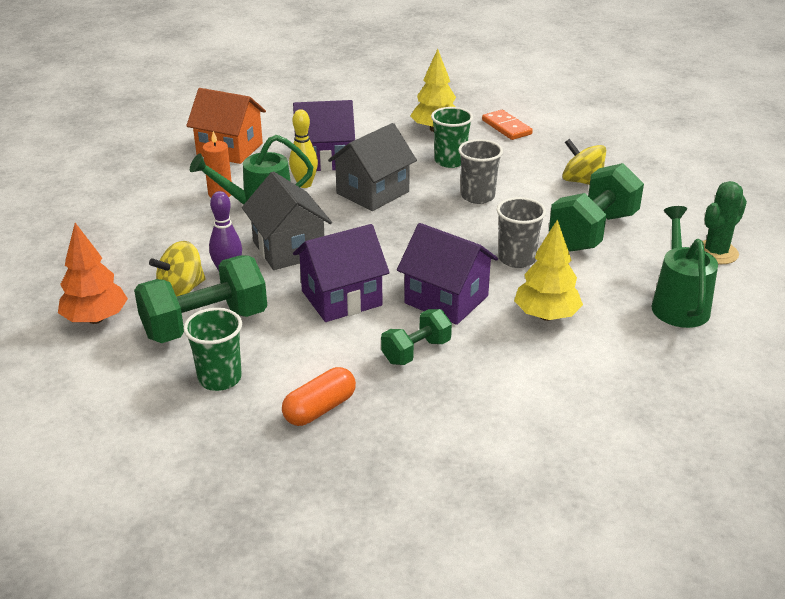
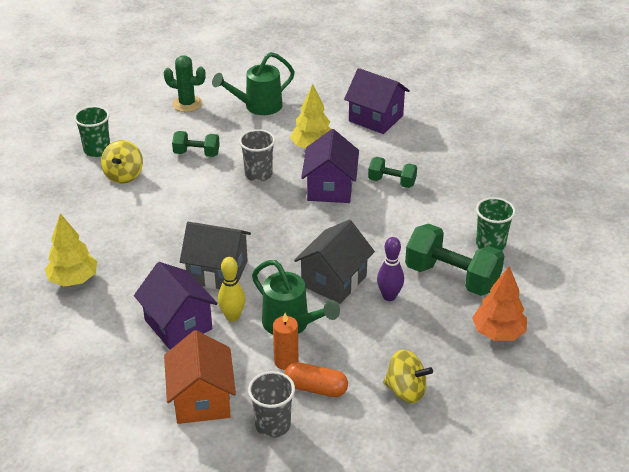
camera: 120 degrees left, 5 degrees up
yellow spinning top [149,241,206,297] -> yellow spinning top moved to [383,350,433,403]
orange capsule [282,367,356,426] -> orange capsule moved to [284,362,348,397]
purple house [293,224,390,322] -> purple house moved to [344,68,410,134]
green cup [431,107,473,168] -> green cup moved to [74,106,110,157]
grey cup [458,139,503,204] -> grey cup moved to [248,371,295,438]
orange domino [482,110,533,140] -> none
green dumbbell [549,163,644,252] -> green dumbbell [172,131,220,157], size x0.56

